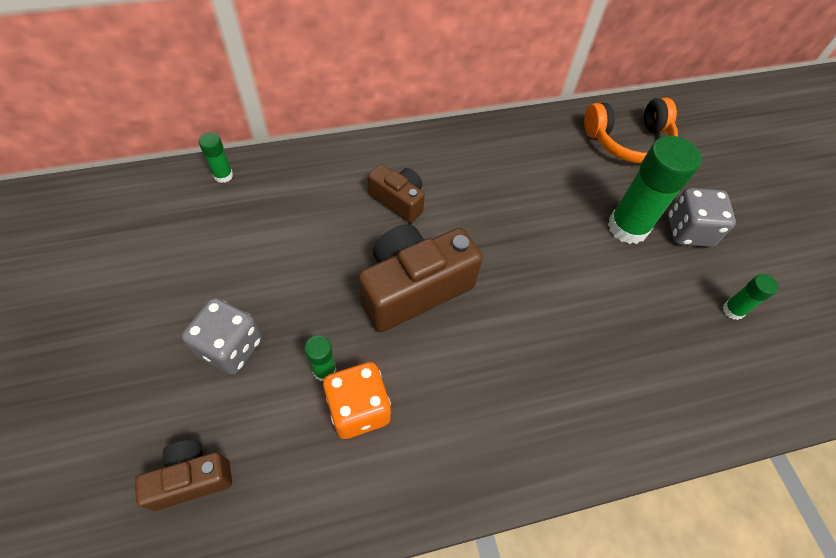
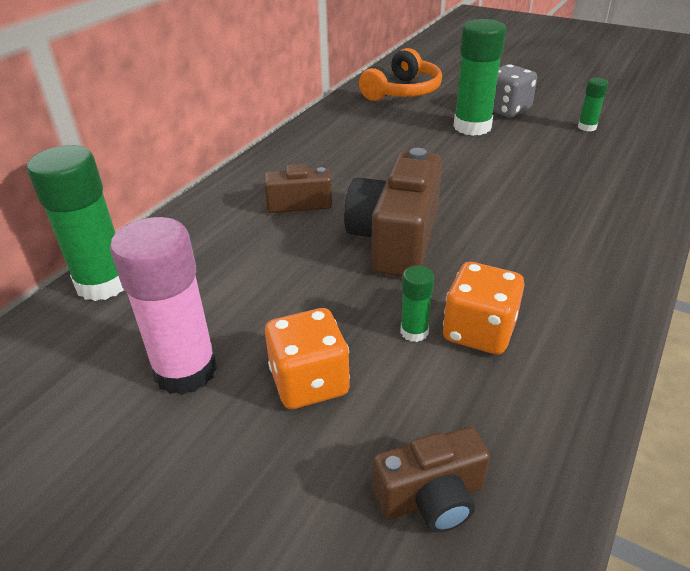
camera: 40 degrees left, 20 degrees down
brown camera [135,440,232,511] -> brown camera turned 135 degrees counterclockwise [372,427,490,533]
grey dice [182,298,262,375] -> orange dice [265,308,350,409]
green glue stick [199,132,233,183] -> green glue stick [27,145,124,301], size x2.09
none -> pink glue stick [110,217,217,395]

